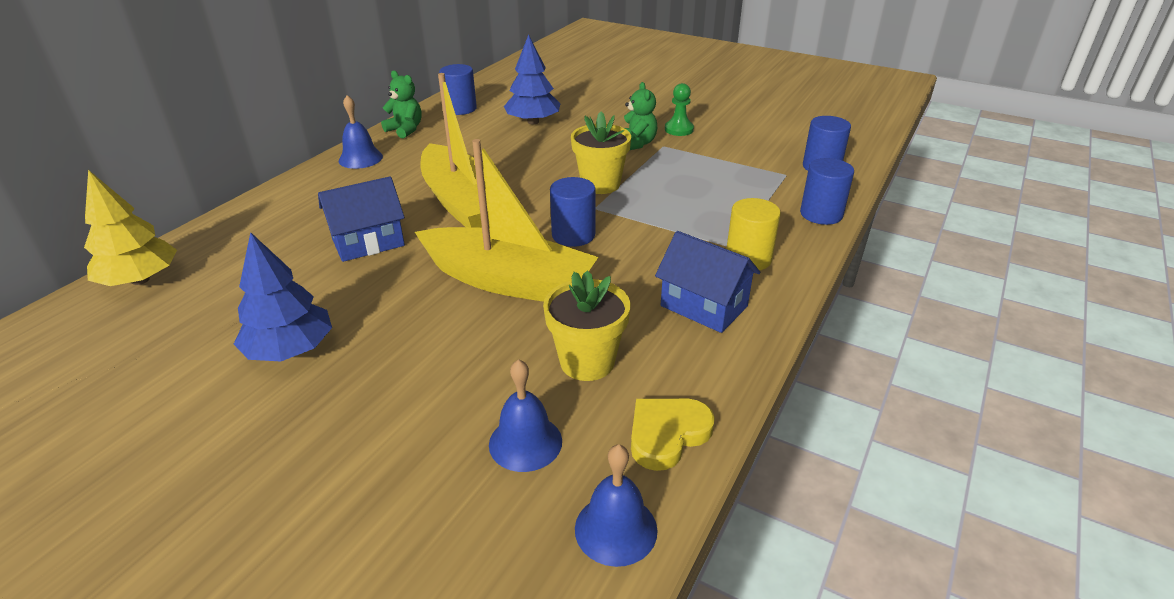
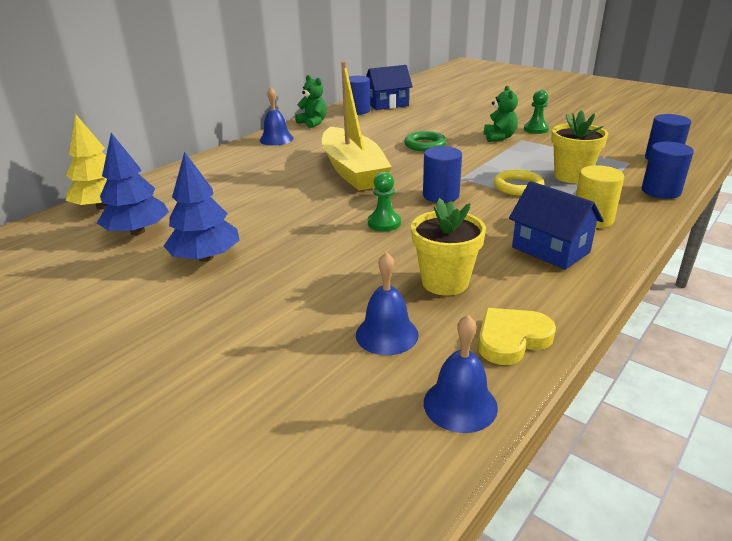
camera: 10 degrees right, 5 degrees down
blue house [318,176,405,262] -> blue house moved to [366,65,413,110]
yellow boat [415,139,598,302] -> green pawn [368,172,401,231]
blue tree [504,35,560,125] -> blue tree moved to [97,133,169,235]
yellow flower pot [571,112,631,194] -> yellow flower pot moved to [551,110,608,183]
none -> green ring [404,131,446,151]
none -> yellow ring [494,169,545,196]

